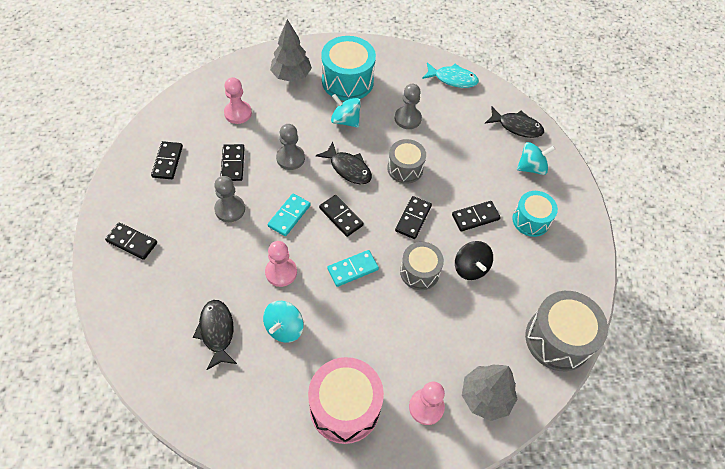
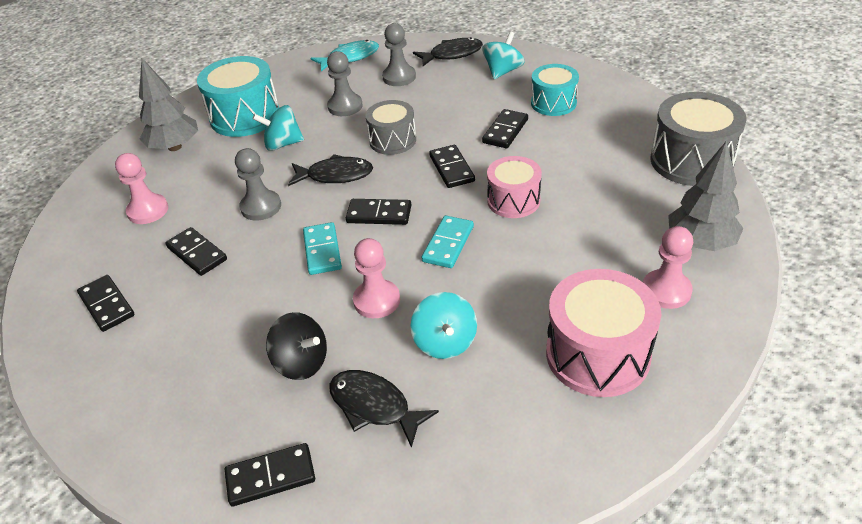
camera: 35 degrees left, 15 degrees down
black domino [105,222,157,260] -> black domino moved to [225,443,315,507]
grey pawn [214,176,245,222] -> grey pawn moved to [382,23,416,86]
grey drum [400,242,444,290] -> pink drum [487,156,542,218]
black spinning top [455,241,493,280] -> black spinning top moved to [266,312,327,380]

